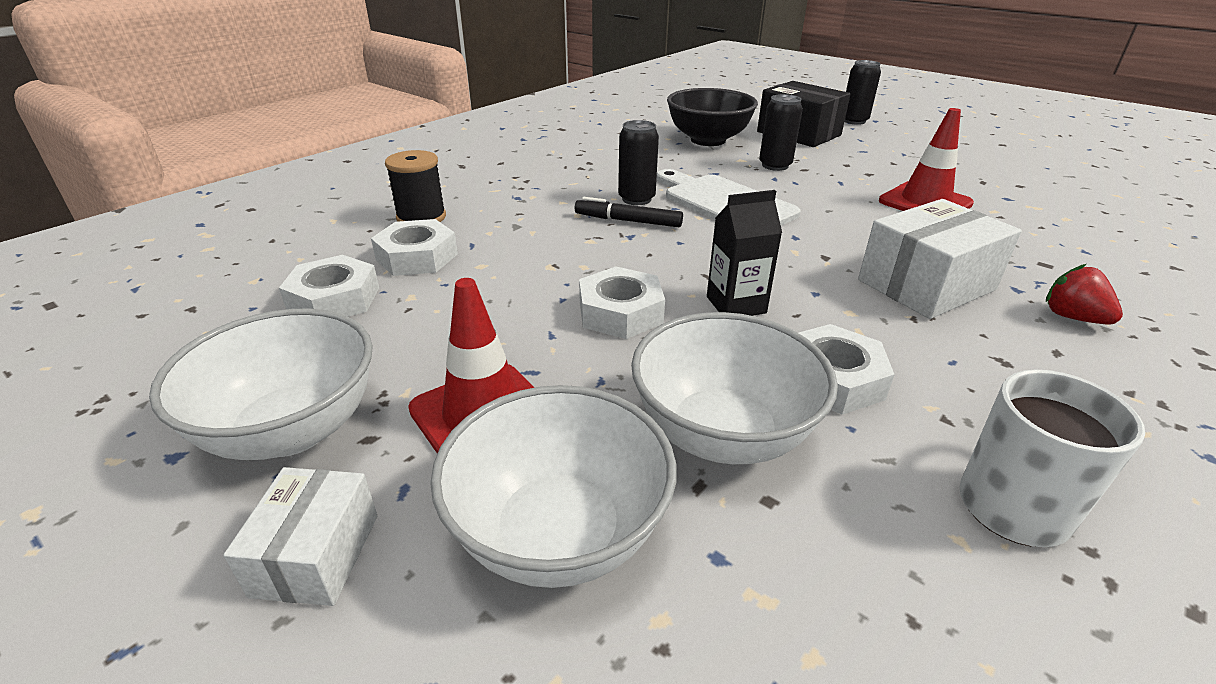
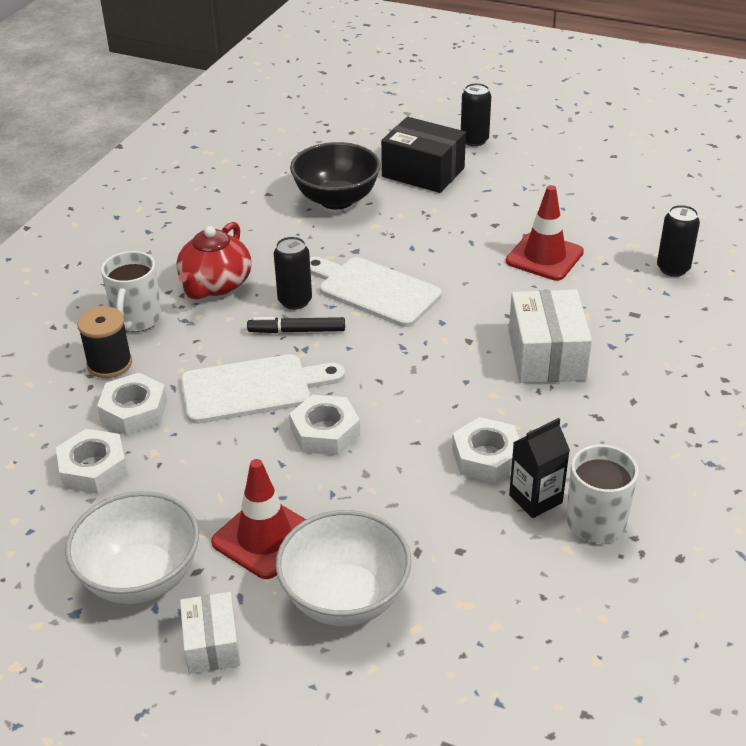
camera: 15 degrees left, 5 degrees up
white bowl [631,312,838,464] -> none
black carton [707,190,782,316] -> black carton moved to [509,418,570,518]
black can [759,94,803,171] -> black can moved to [657,205,700,277]
white box [858,199,1022,319] -> white box turned 45 degrees counterclockwise [509,290,592,383]
red strawberry [1046,264,1123,325] -> none
none -> white mug [101,251,162,332]
none -> red teapot [176,222,252,299]
none -> white cutting board [181,354,345,424]

